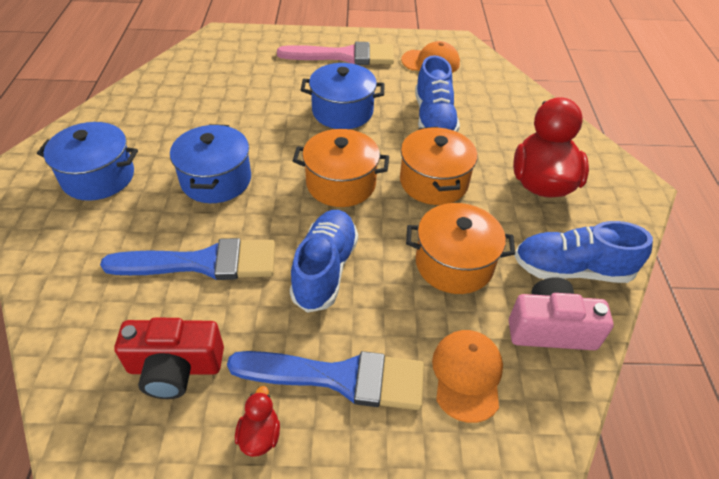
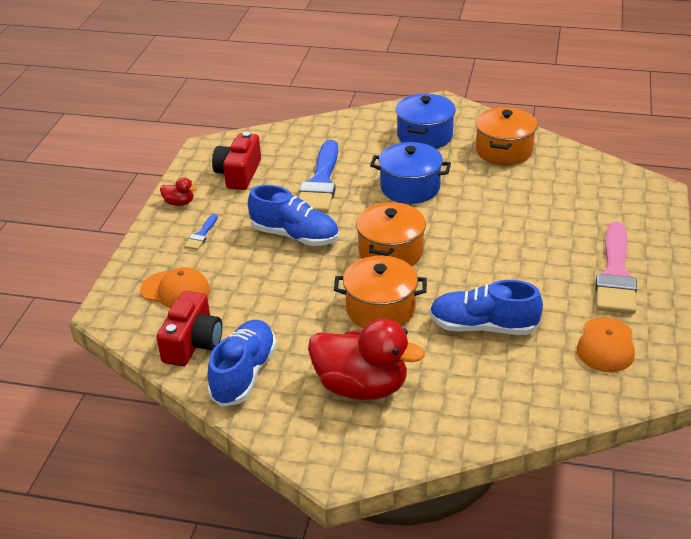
camera: 105 degrees right, 10 degrees down
blue brush [227,351,424,410] -> blue brush [184,214,218,250], size x0.44
blue pot [301,63,385,129] -> none
orange pot [406,203,515,294] -> orange pot moved to [475,107,537,165]
pink camera [509,277,614,350] -> red camera [157,291,222,366]

